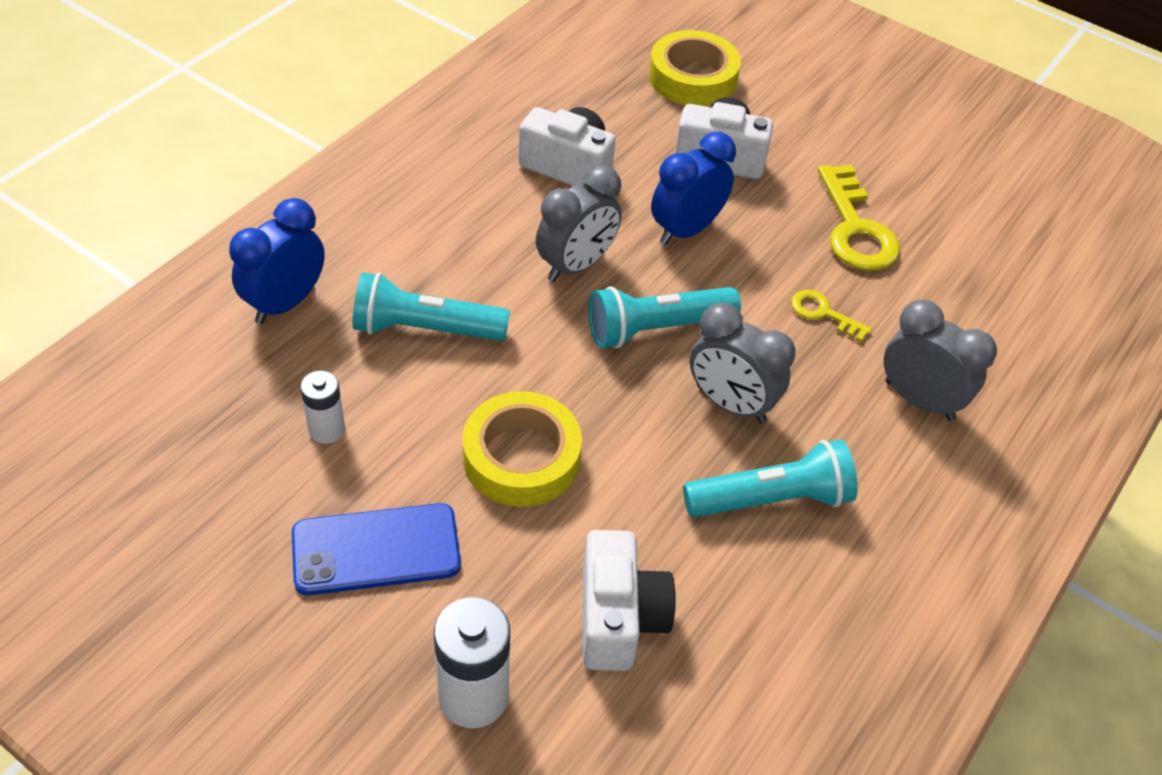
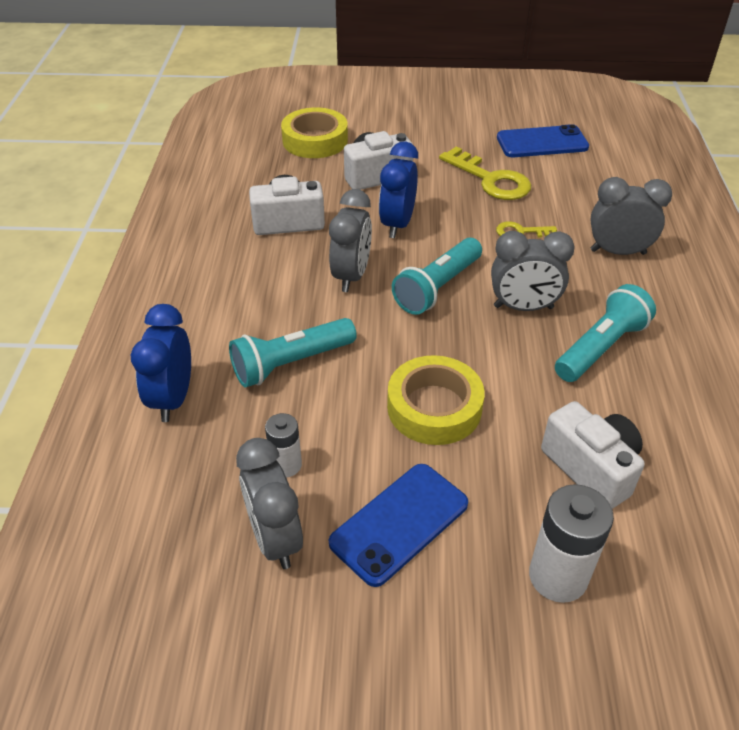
camera: 30 degrees left, 5 degrees down
none -> grey clock [236,438,303,569]
none -> blue phone [497,124,589,157]

